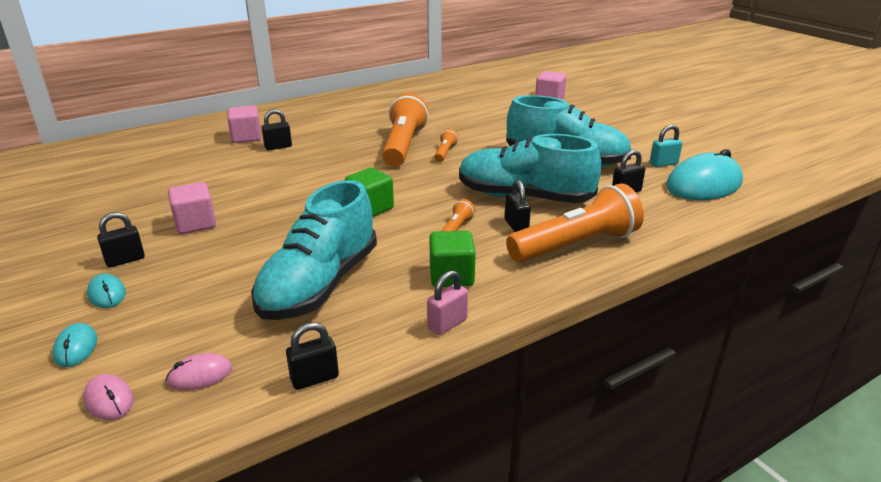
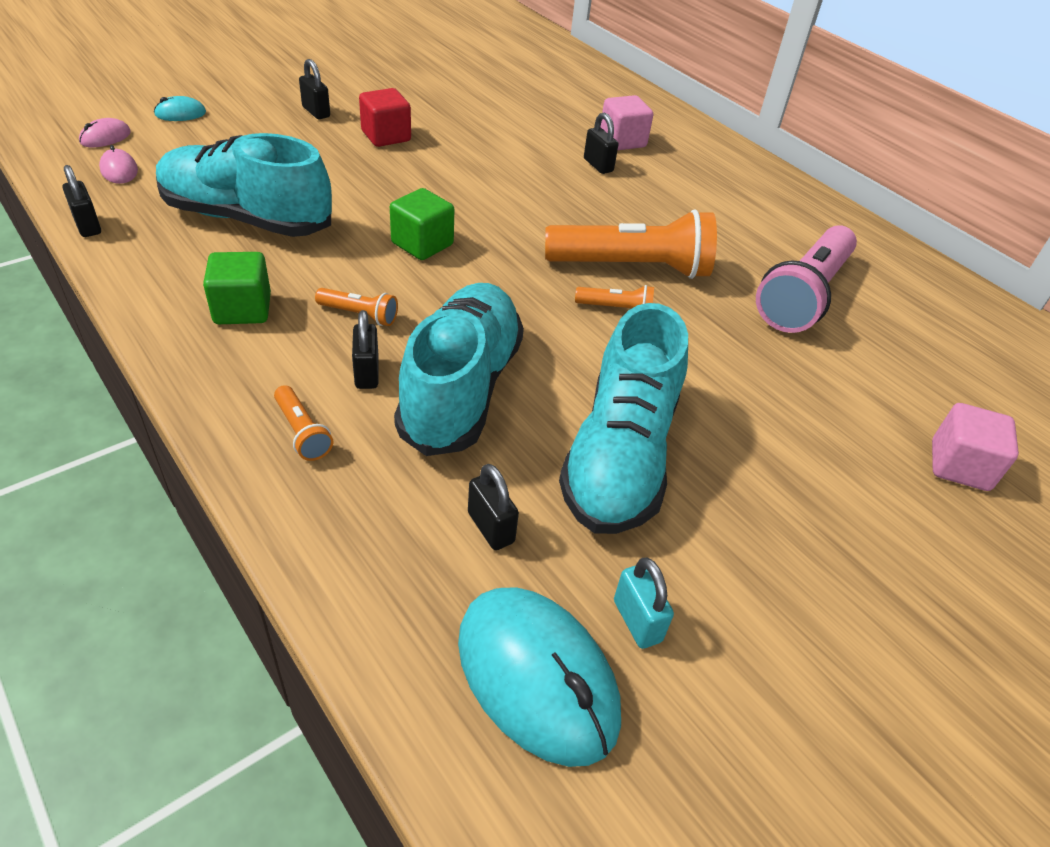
camera: 80 degrees right, 15 degrees up
turquoise mouse [87,274,126,308] -> none
pink cube [168,182,216,234] -> red cube [359,88,411,147]
pink padlock [427,270,468,335] -> none
black padlock [504,180,531,232] -> black padlock turned 75 degrees counterclockwise [352,310,379,389]
orange flashlight [506,183,644,262] -> orange flashlight [274,385,333,461], size x0.44
none -> pink flashlight [756,225,857,333]

